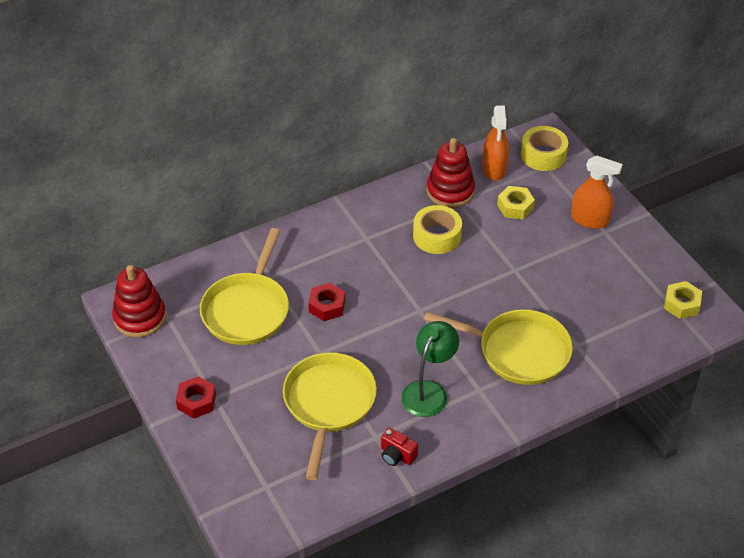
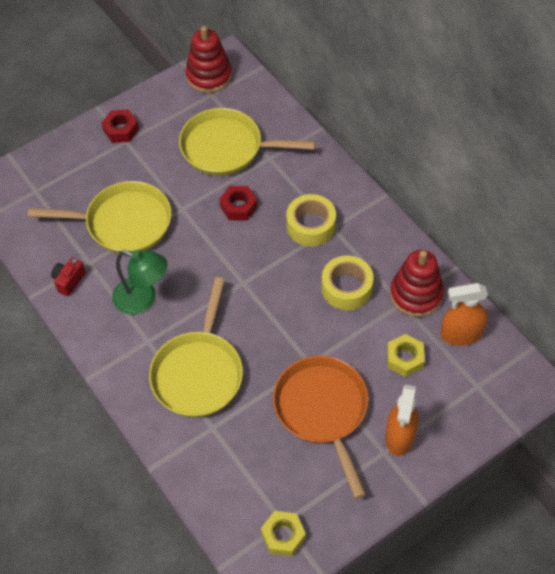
camera: 85 degrees right, 10 degrees up
yellow tape [521,126,568,171] -> yellow tape moved to [286,194,336,246]
none -> orange pan [273,355,369,499]

